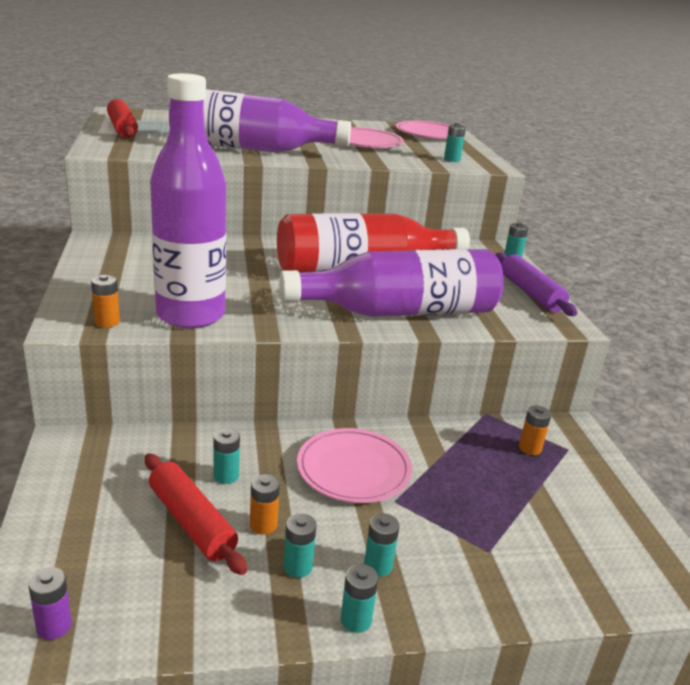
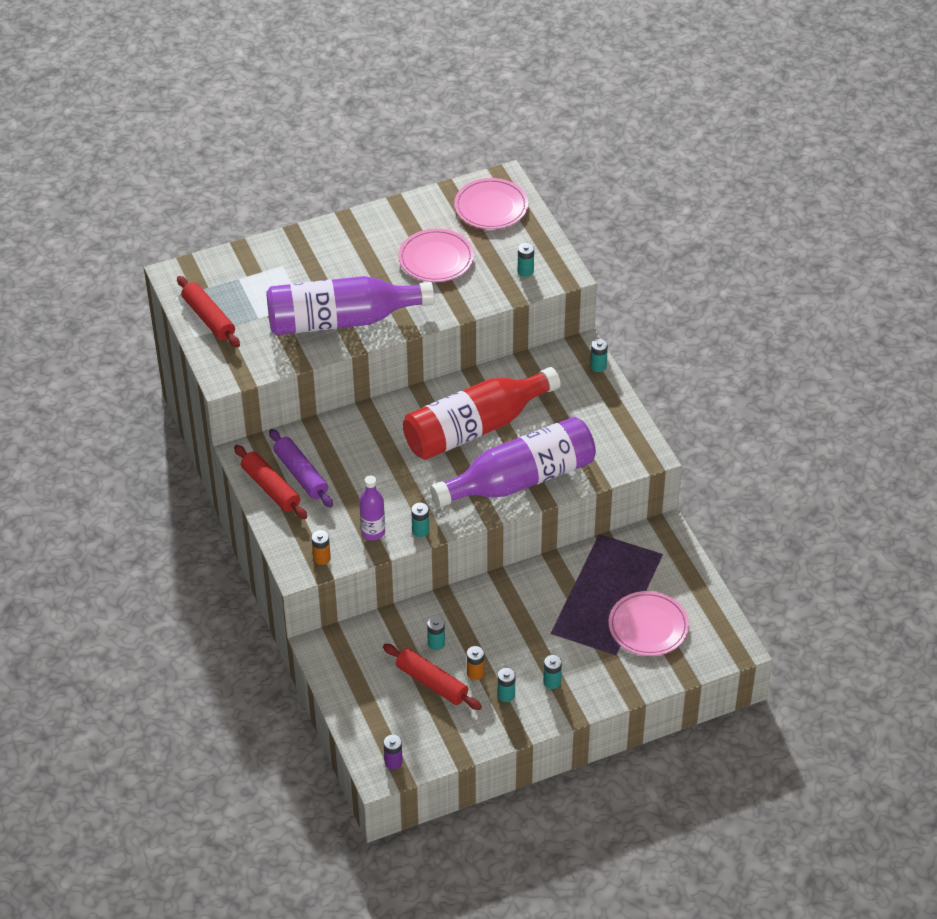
camera: 10 degrees left, 20 degrees up
purple bottle [150,73,226,329] -> purple bottle [359,476,385,540], size x0.48
pink plate [297,428,412,503] -> pink plate moved to [608,591,689,656]
turquoise battery [341,564,378,633] -> turquoise battery moved to [411,503,429,537]
purple rolling pin [496,253,577,316] -> purple rolling pin moved to [269,429,333,508]
orange battery [519,405,551,455] -> none
none -> red rolling pin [234,445,307,519]

